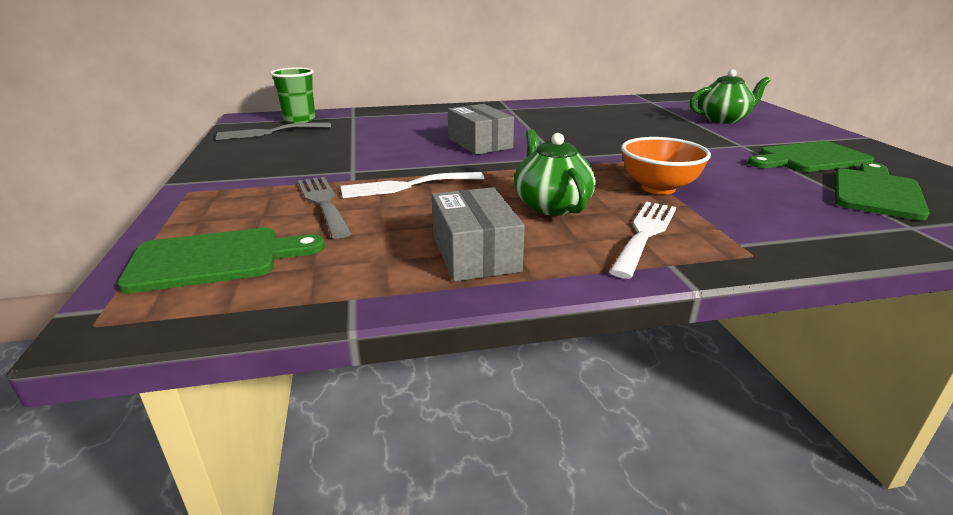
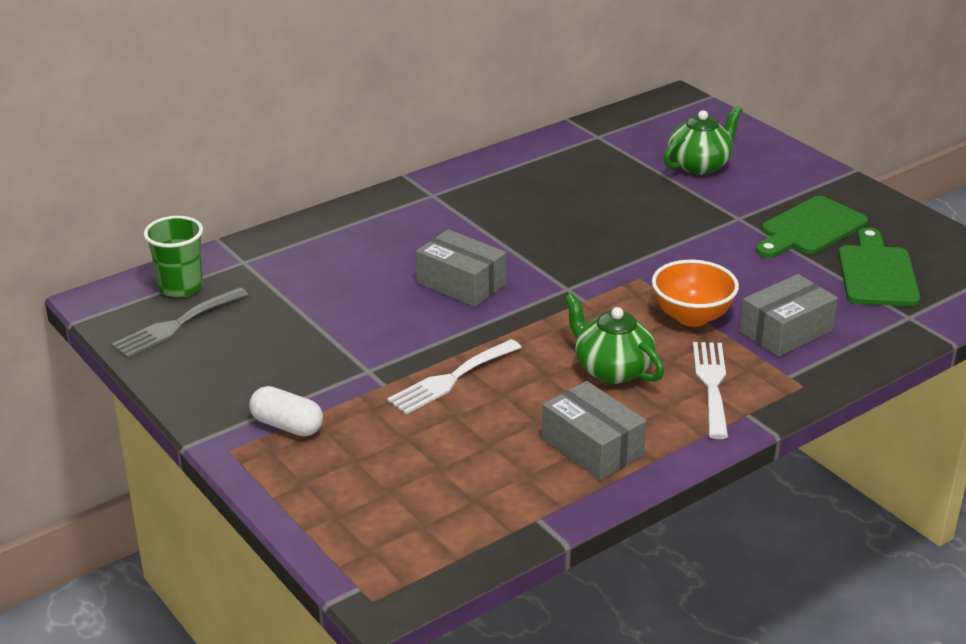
camera: 25 degrees left, 5 degrees up
green cutting board [117,228,325,293] -> none
grey fork [298,177,352,239] -> none
none -> white capsule [249,386,323,436]
none -> grey box [740,274,838,357]

